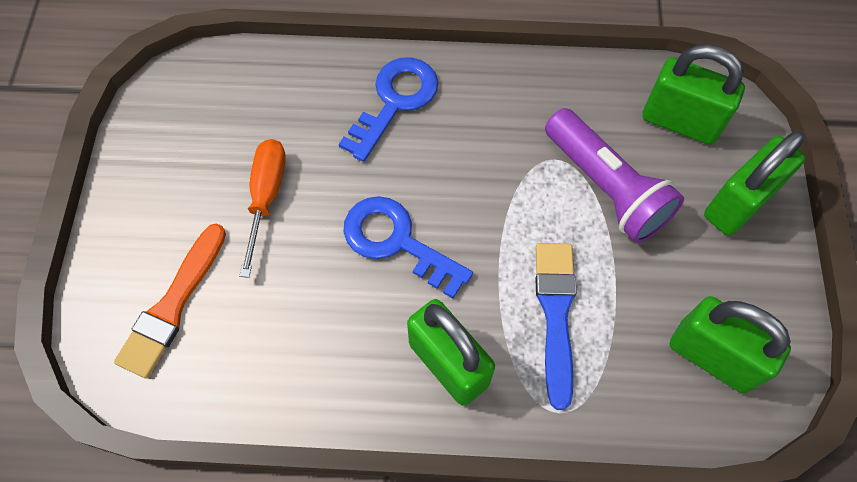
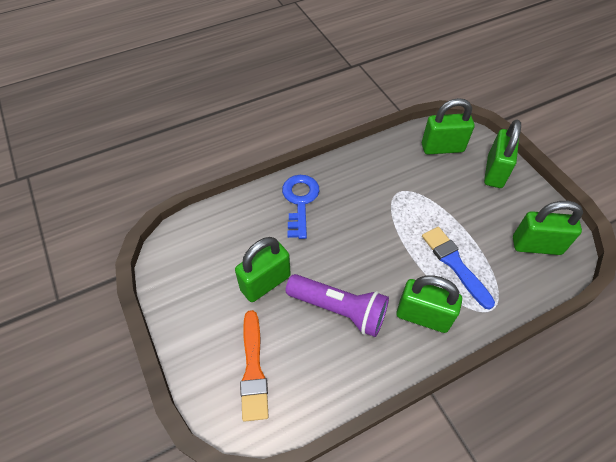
camera: 30 degrees left, 10 degrees down
orange screwdriver [239,139,286,278] -> green padlock [235,237,291,302]
blue key [343,196,473,298] -> none
purple flashlight [545,108,684,243] -> purple flashlight moved to [286,274,389,337]

